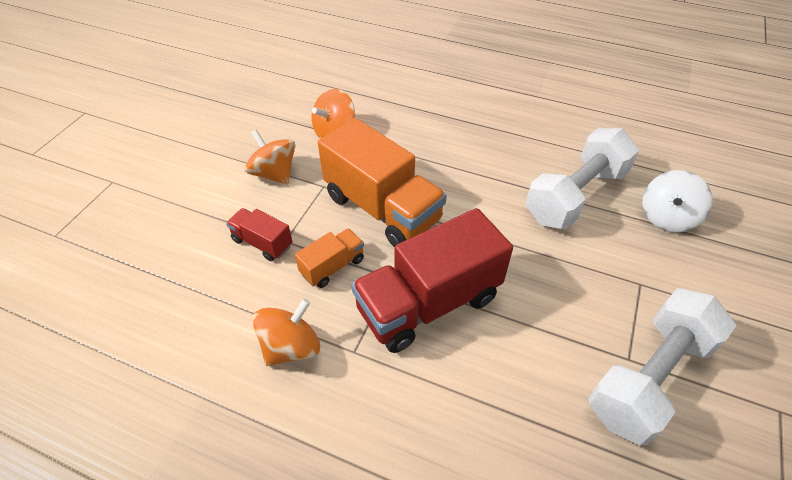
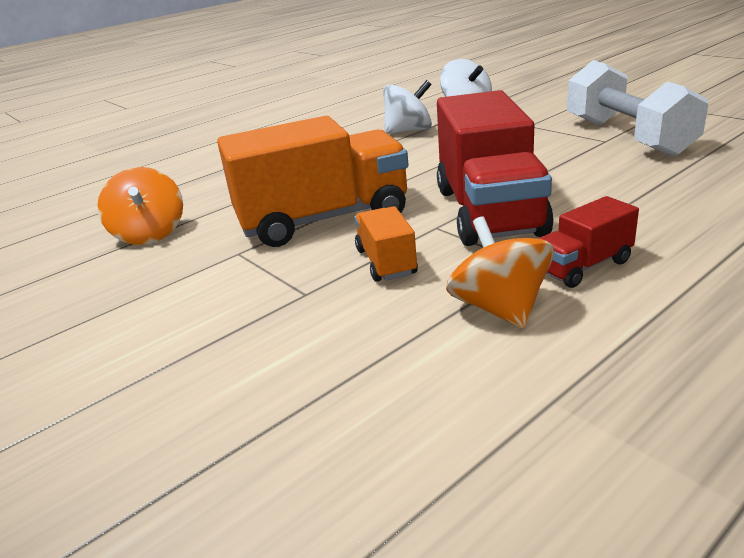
camera: 60 degrees left, 20 degrees down
red truck [226,208,293,261] -> red truck moved to [538,196,639,288]
orange spinning top [245,129,295,185] -> none
white dumbbell [526,128,639,229] -> white spinning top [383,80,432,134]

